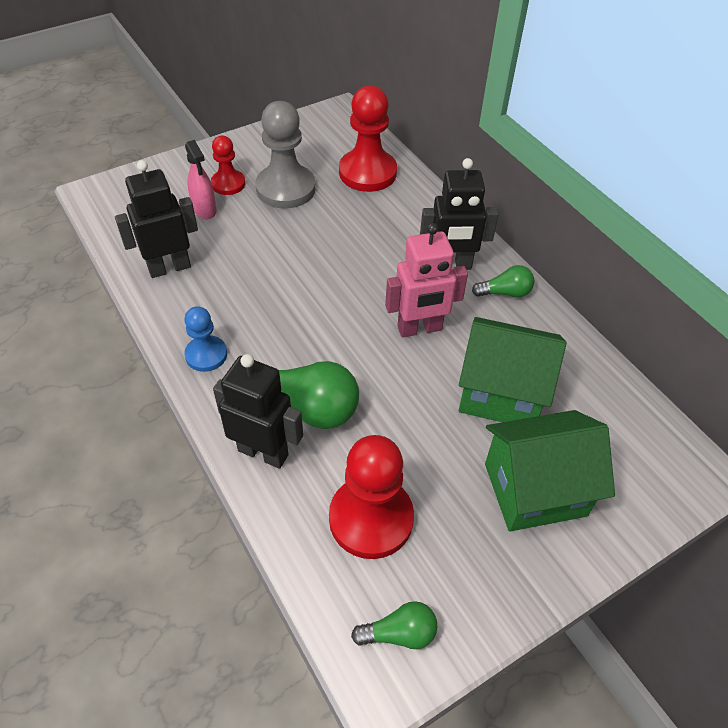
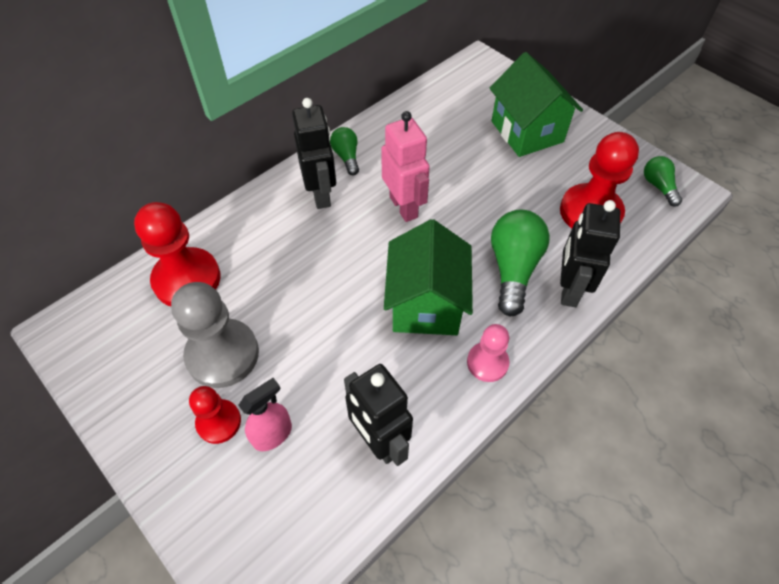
camera: 100 degrees left, 5 degrees up
blue pawn [184,306,227,372] -> pink pawn [467,324,509,382]
green house [459,317,567,422] -> green house moved to [384,219,473,335]

